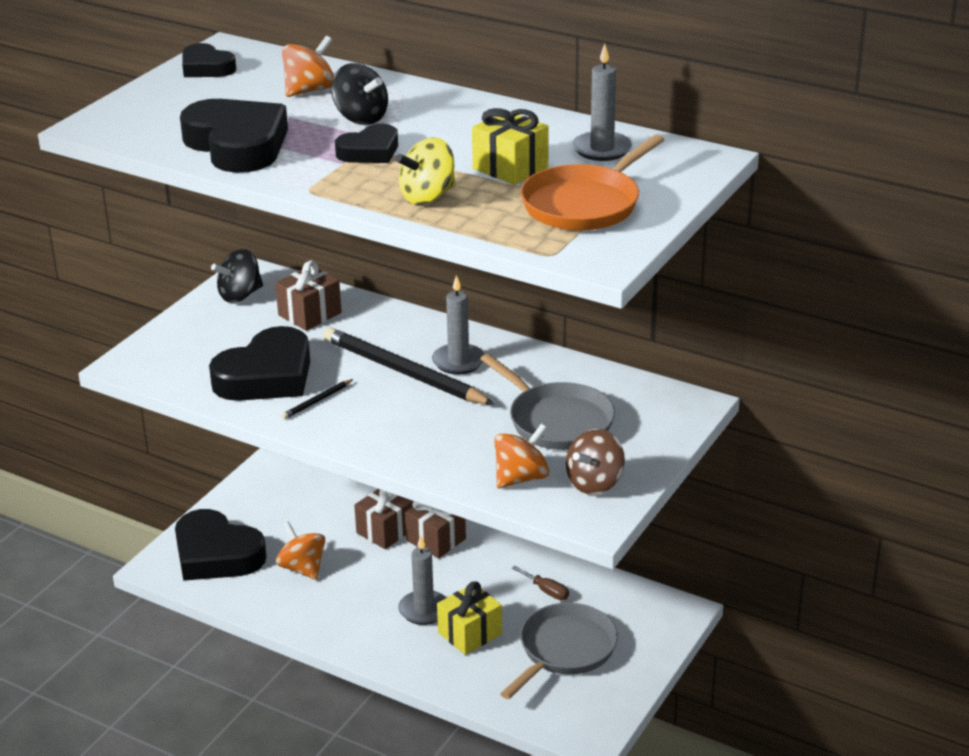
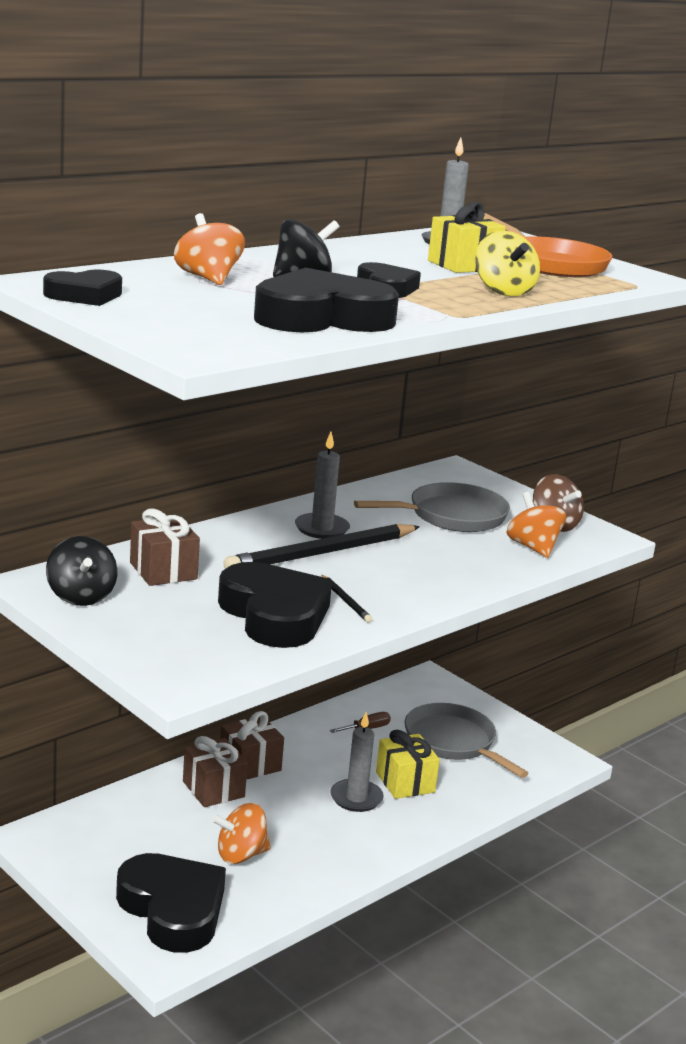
camera: 75 degrees left, 10 degrees down
black heart [175,509,267,581] -> black heart turned 90 degrees counterclockwise [116,853,226,953]

